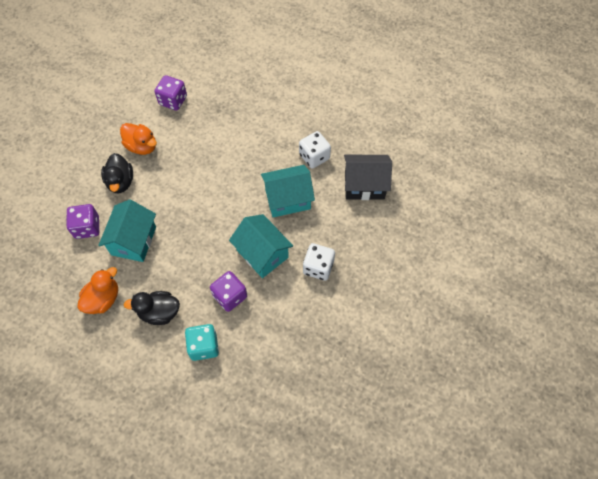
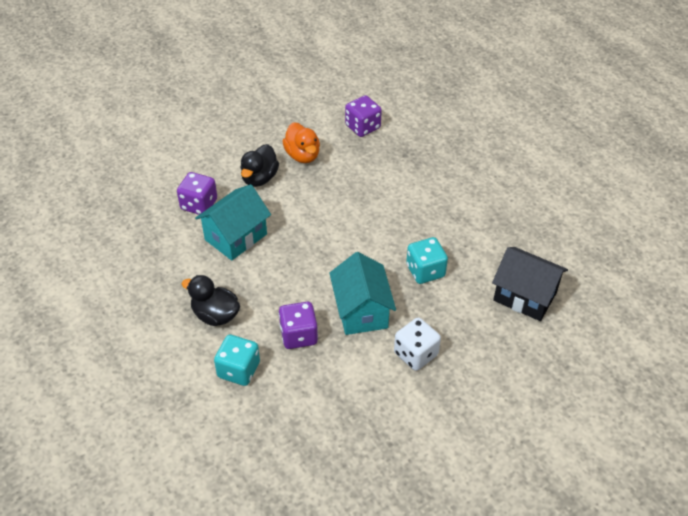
camera: 30 degrees right, 15 degrees down
orange duck [77,267,118,314] -> none
turquoise house [261,165,315,217] -> turquoise dice [406,237,448,284]
white dice [299,131,331,169] -> none

